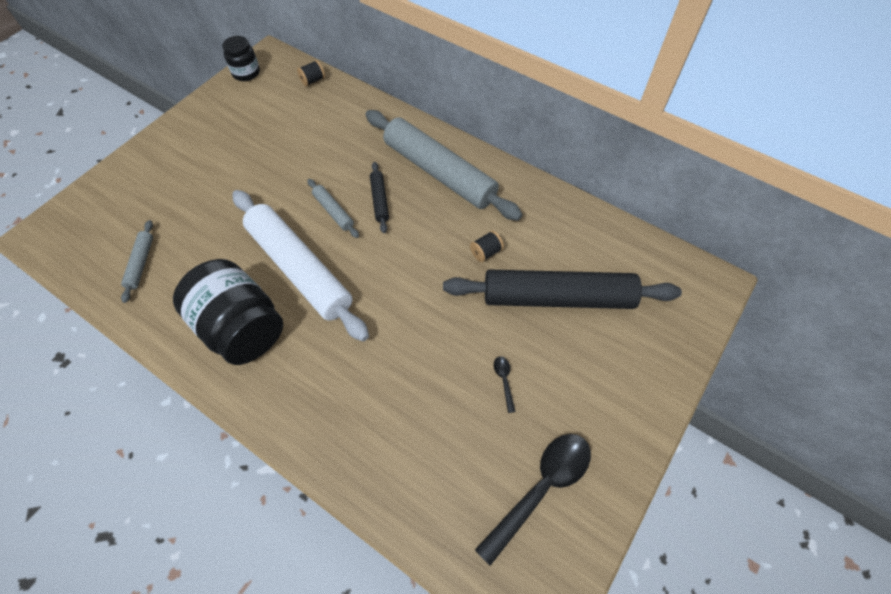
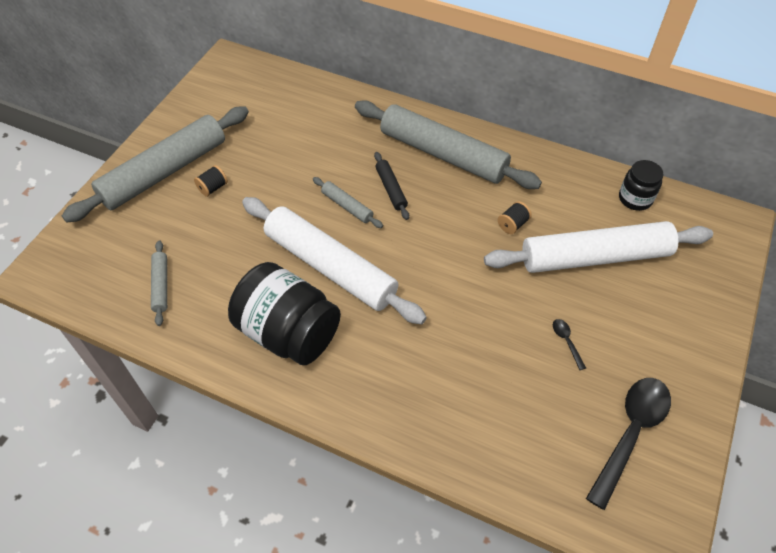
camera: 10 degrees left, 5 degrees down
black jar [222,36,260,81] -> black jar moved to [619,160,663,211]
black spool [297,60,325,86] -> black spool moved to [194,165,228,197]
black rolling pin [443,269,682,309] -> white rolling pin [484,221,713,273]
none -> grey rolling pin [62,106,249,223]

